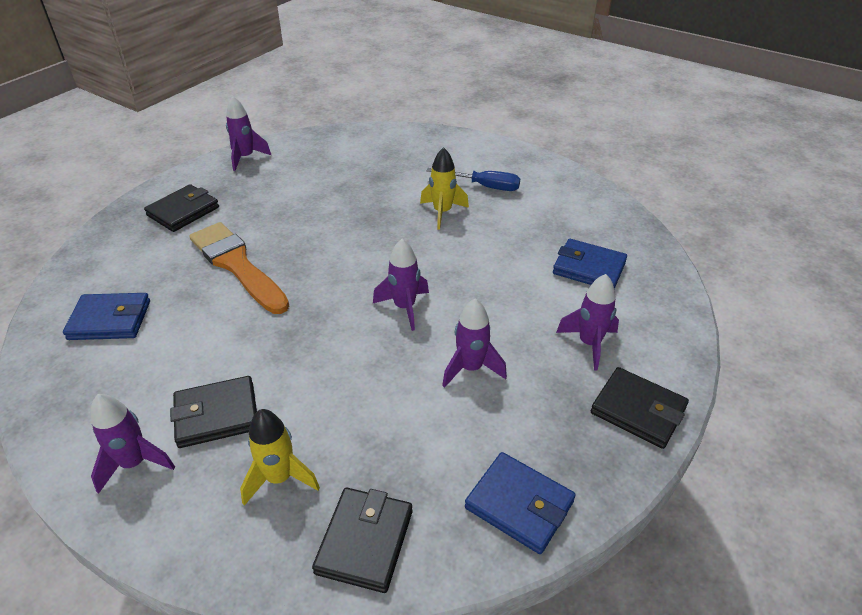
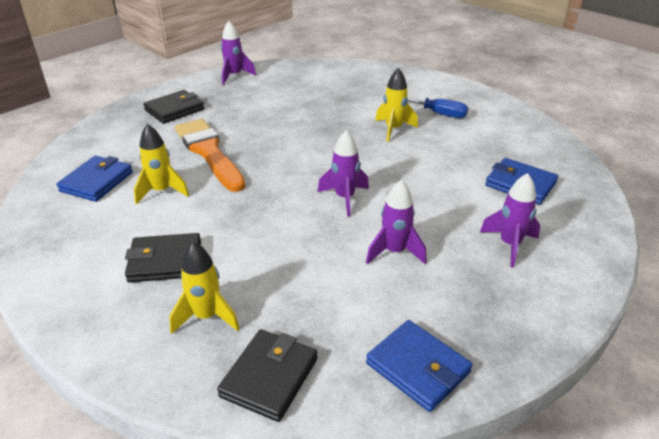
camera: 10 degrees right, 5 degrees down
blue wallet [63,293,150,340] -> blue wallet turned 75 degrees counterclockwise [57,156,133,202]
purple rocket [91,394,175,494] -> none
black wallet [591,367,689,449] -> none
none -> yellow rocket [134,124,189,204]

